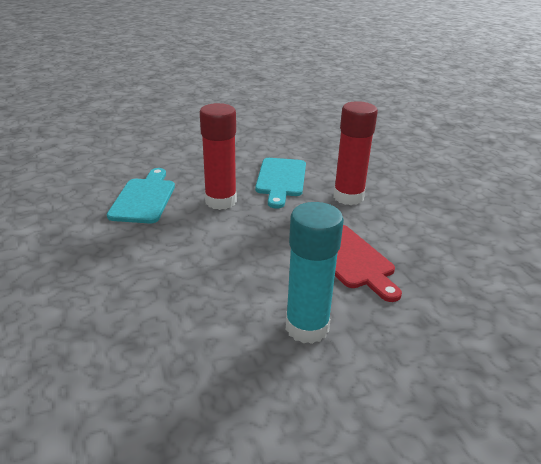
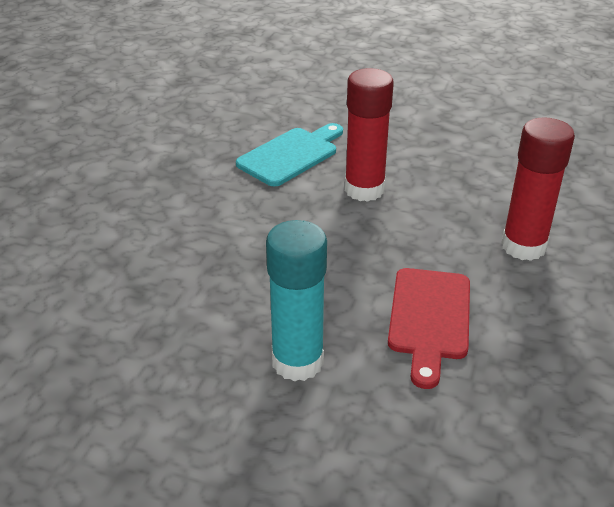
camera: 40 degrees right, 5 degrees up
turquoise cutting board [255,158,306,208] -> none

